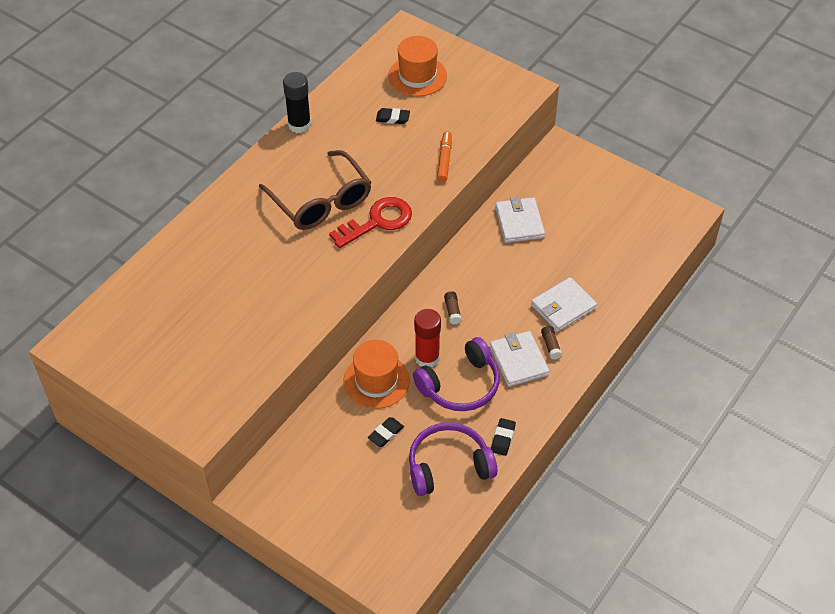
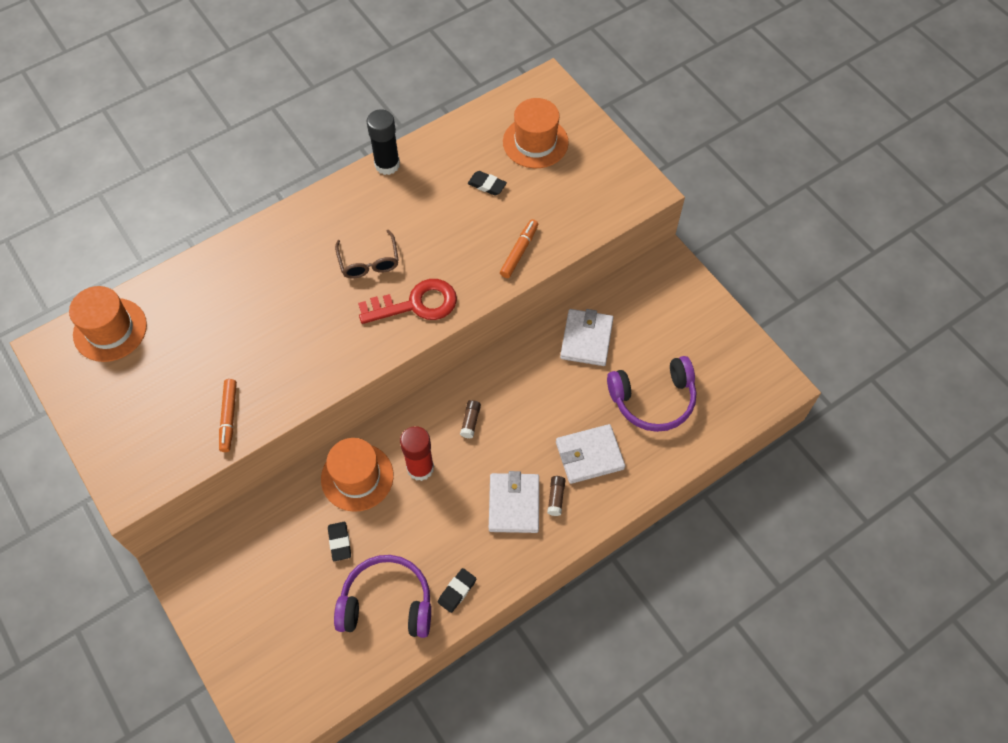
camera: 20 degrees right, 10 degrees up
brown glasses [259,150,371,230] -> brown glasses [335,230,399,279], size x0.57
black eraser [368,417,404,447] -> black eraser turned 75 degrees counterclockwise [328,522,351,561]
purple headphones [413,337,500,411] -> purple headphones moved to [607,356,696,432]
none -> orange hat [69,286,147,362]
none -> orange marker [219,379,237,452]

